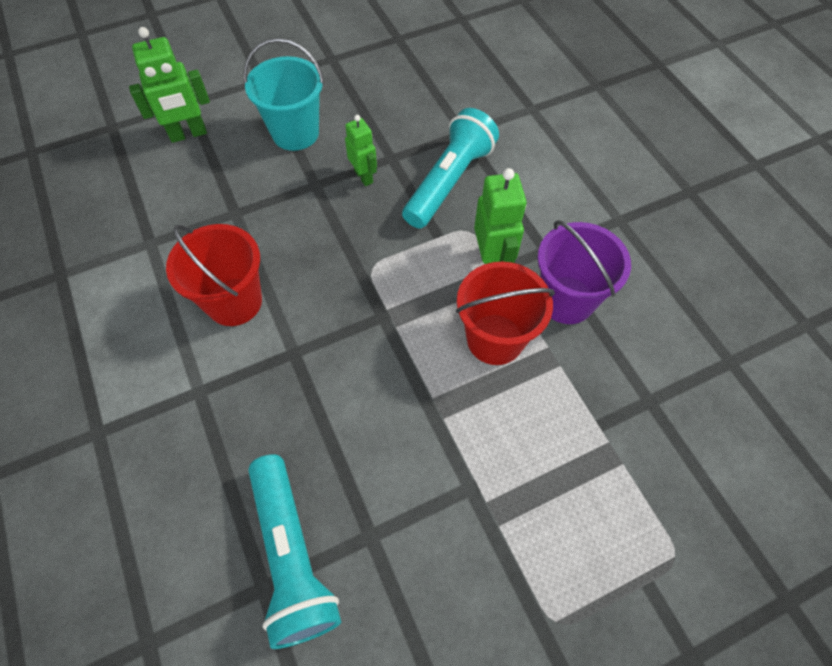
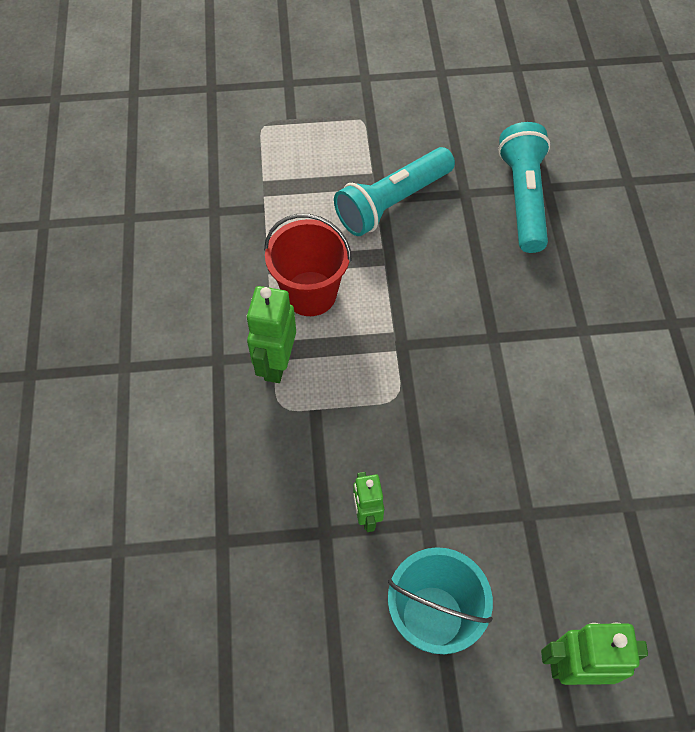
camera: 160 degrees left, 0 degrees up
red bucket [166,224,262,326] -> none
turquoise flashlight [402,108,499,229] -> turquoise flashlight moved to [334,147,455,236]
purple bucket [538,220,631,324] -> none

